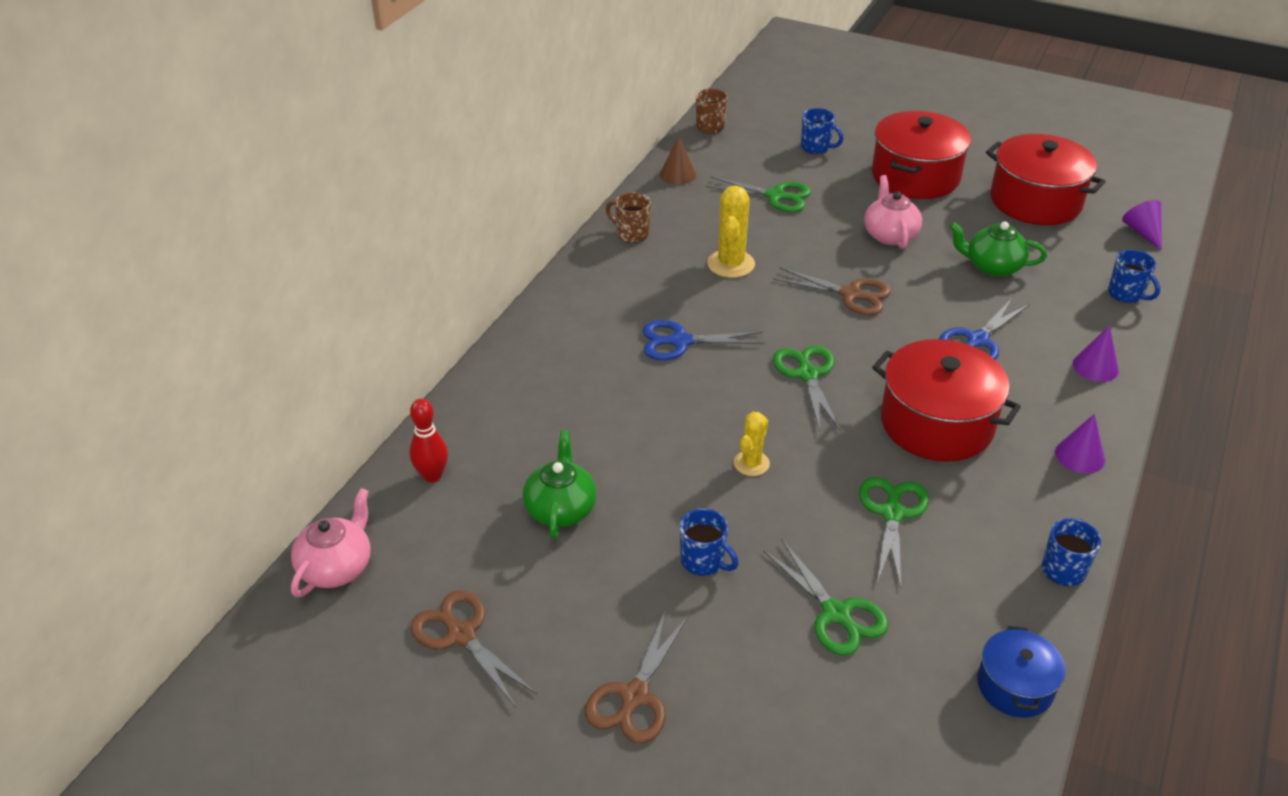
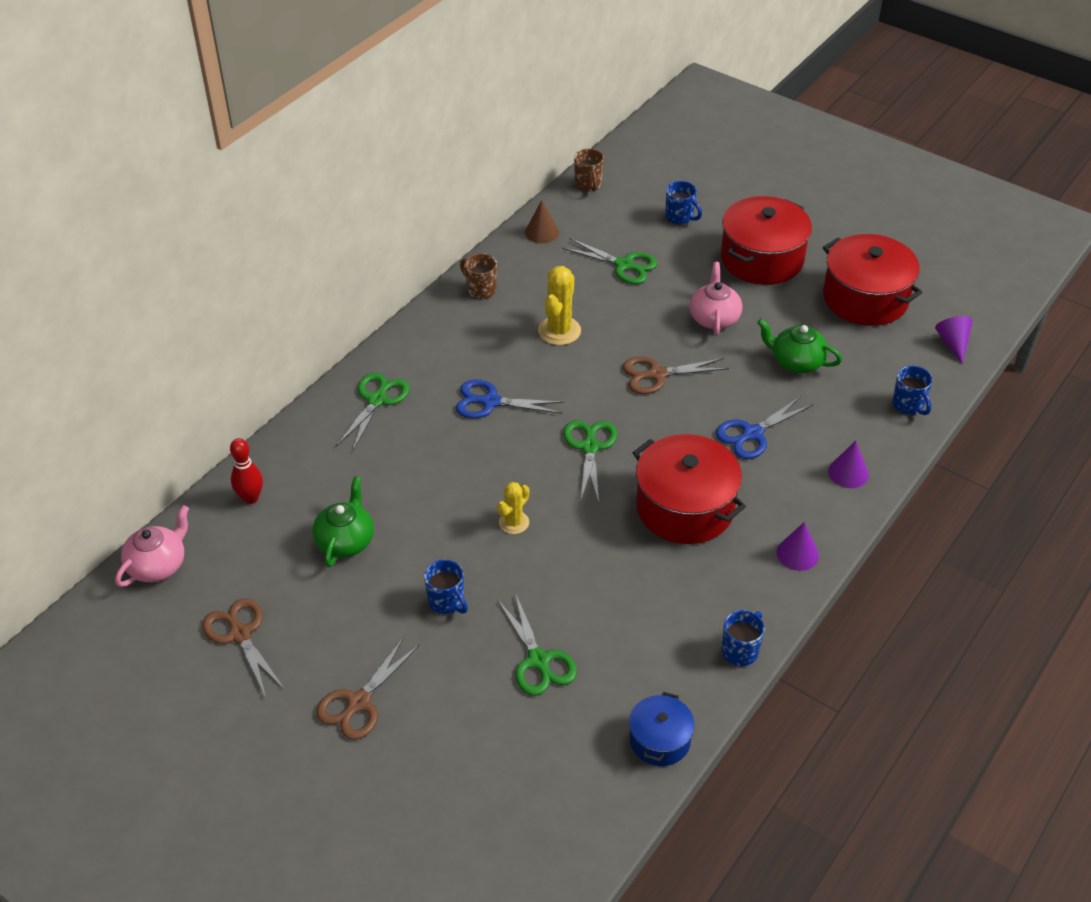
camera: 10 degrees right, 5 degrees up
brown scissors [773,267,891,315] -> brown scissors turned 135 degrees clockwise [623,357,729,394]
green scissors [859,477,929,588] -> green scissors moved to [336,373,410,450]

